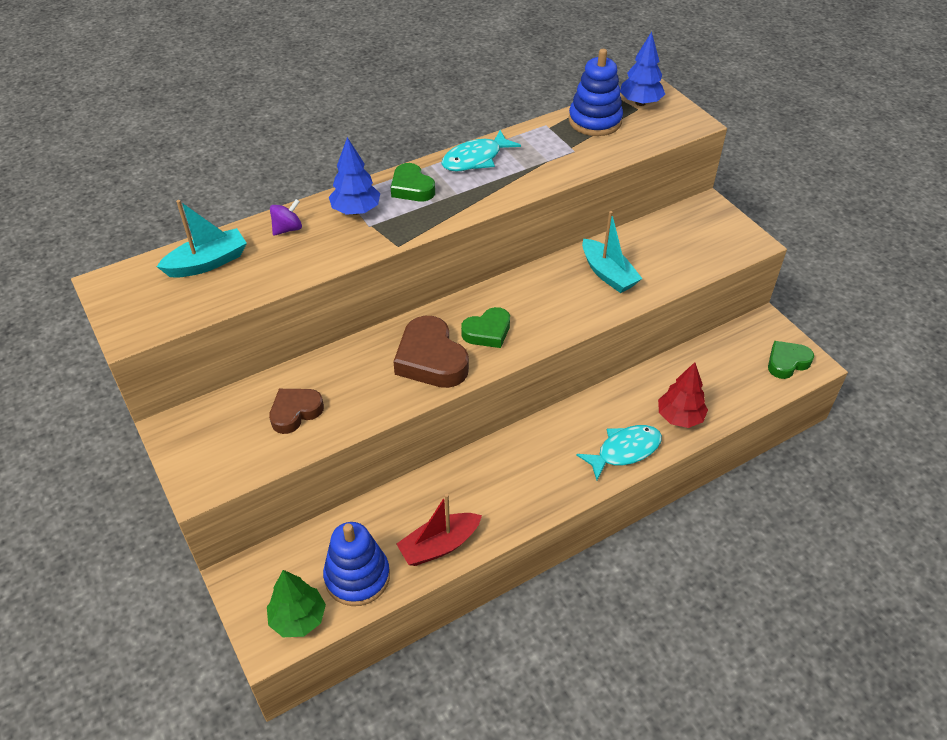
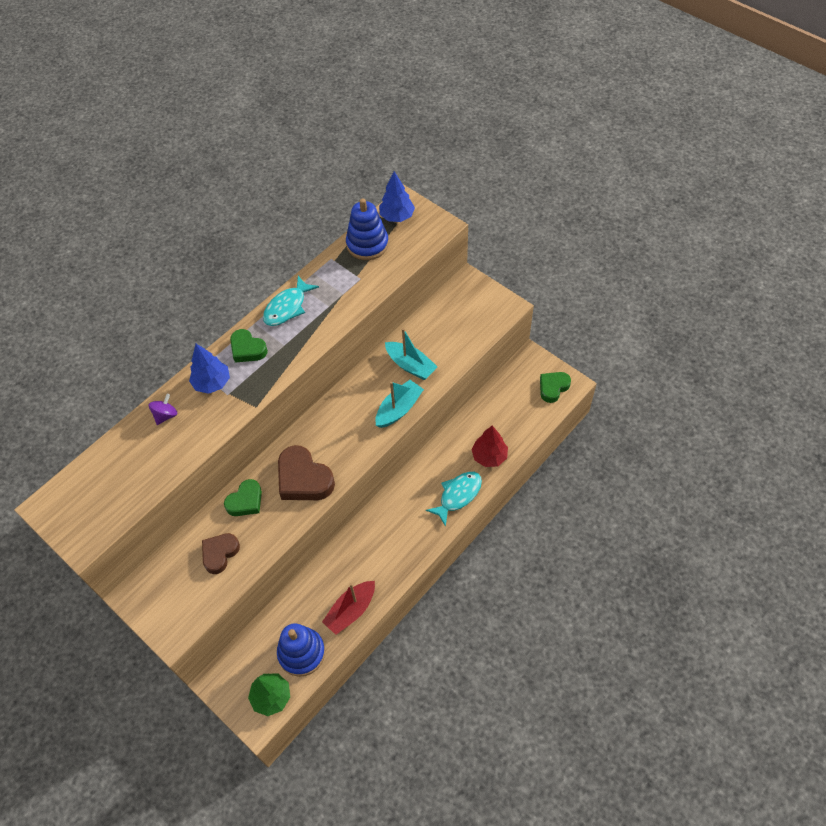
camera: 15 degrees left, 10 degrees up
turquoise boat [157,200,247,278] -> turquoise boat moved to [375,380,424,428]
green heart [461,307,510,348] -> green heart moved to [224,479,262,516]

